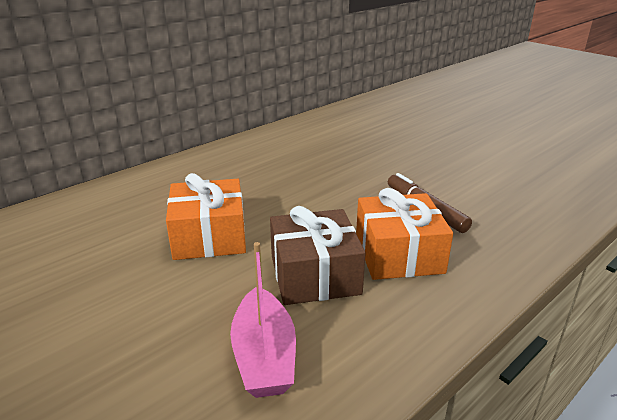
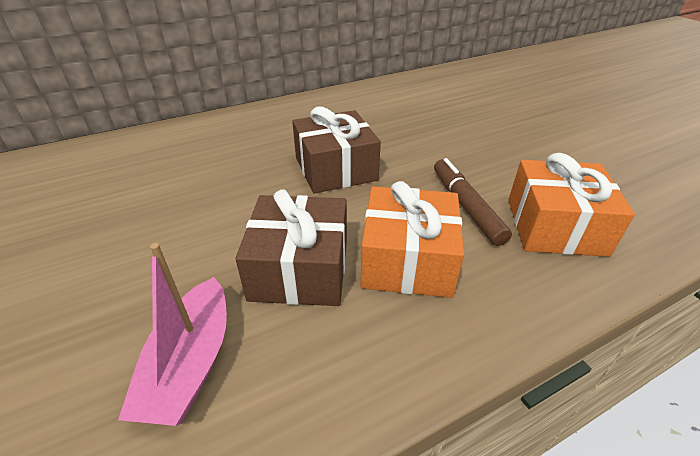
camera: 15 degrees right, 10 degrees up
orange gift [166,173,246,260] -> orange gift moved to [508,153,635,257]
none -> brown gift [292,107,381,194]

